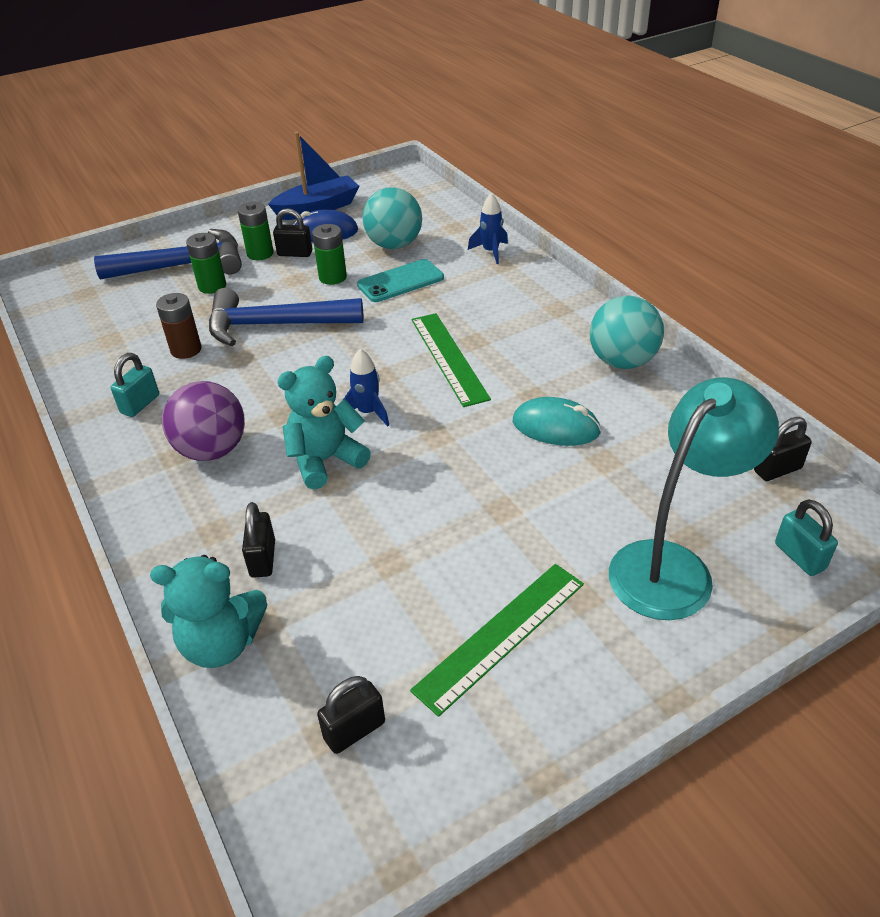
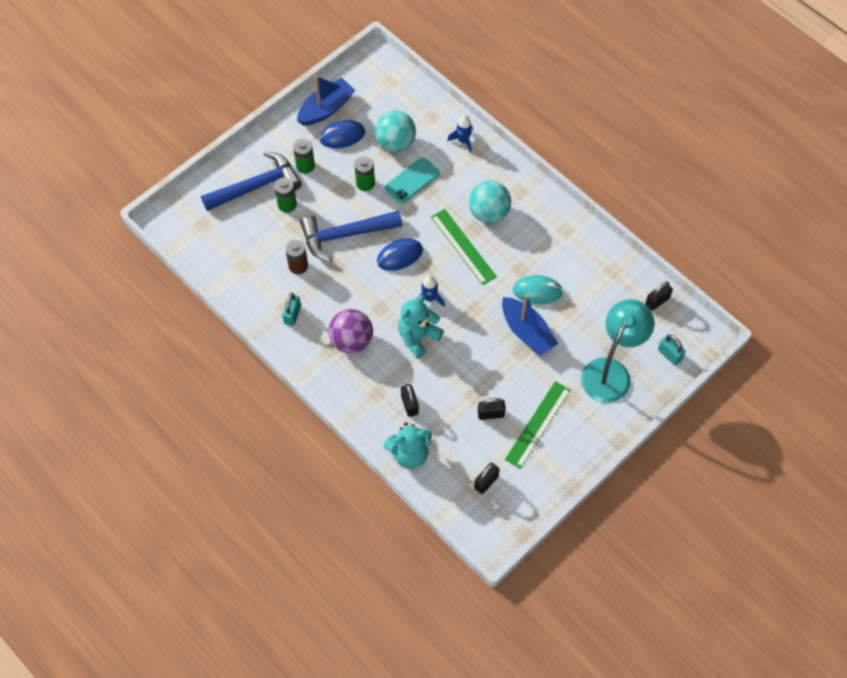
camera: 15 degrees left, 20 degrees up
black padlock [273,208,312,257] -> black padlock moved to [478,398,506,420]
turquoise ball [589,295,664,369] -> turquoise ball moved to [469,181,511,223]
none -> blue mouse [377,238,423,271]
none -> blue boat [502,294,559,356]

